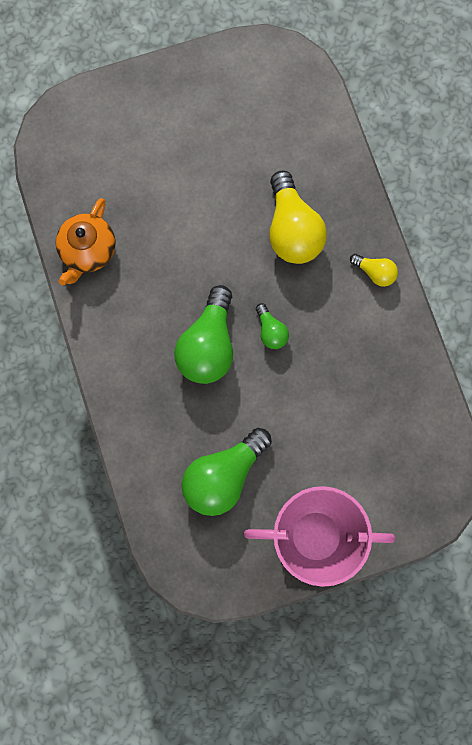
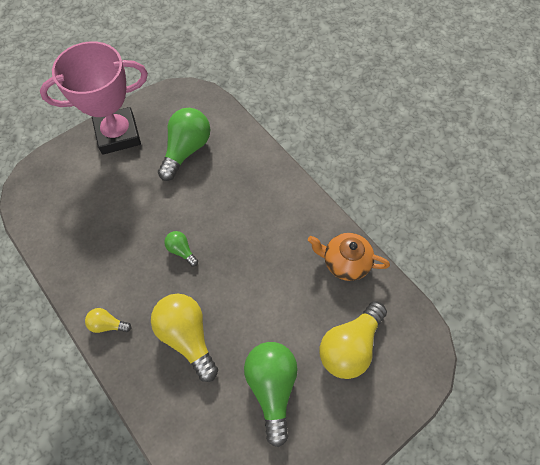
camera: 160 degrees right, 15 degrees down
orange teapot [56,198,116,285] -> orange teapot turned 75 degrees counterclockwise [308,233,390,281]
green light bulb [174,285,233,384] -> green light bulb moved to [244,342,298,447]
none -> yellow light bulb [320,301,387,379]

